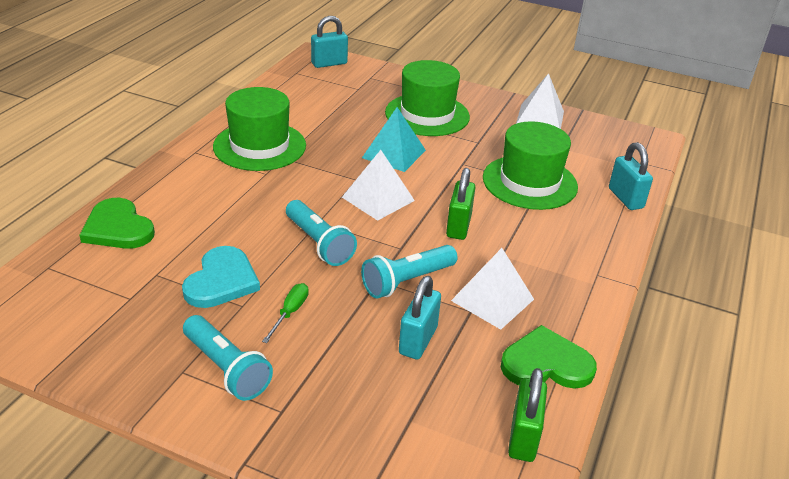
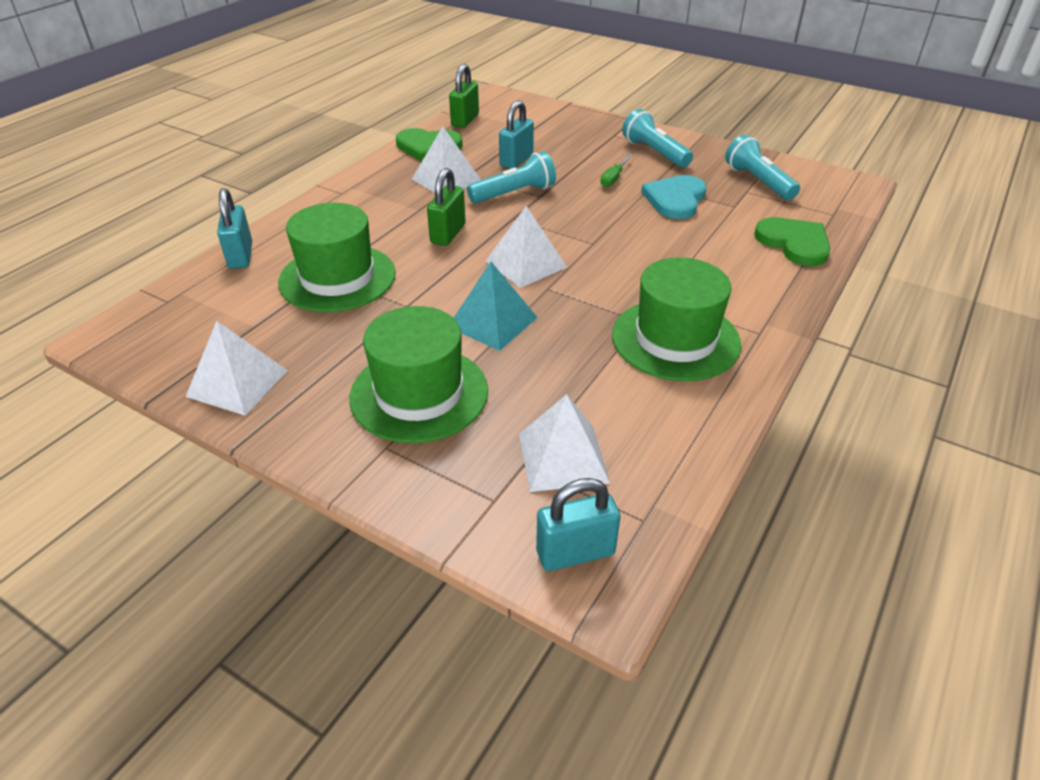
camera: 170 degrees left, 5 degrees up
turquoise flashlight [286,200,357,266] -> turquoise flashlight moved to [725,135,800,200]
none -> white pyramid [519,394,610,492]

